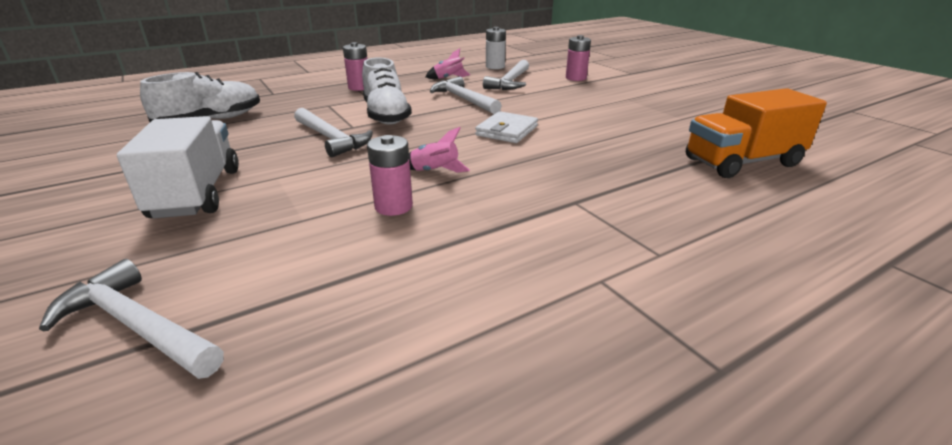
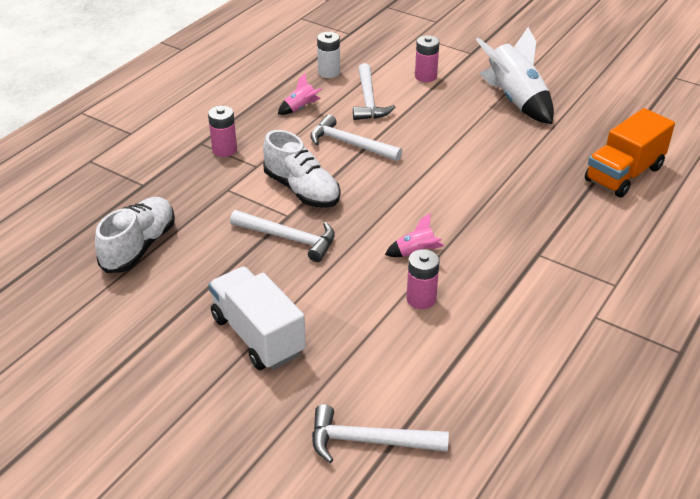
camera: 25 degrees left, 10 degrees up
white wallet [475,111,538,143] -> none
none -> white rocket [476,27,554,124]

